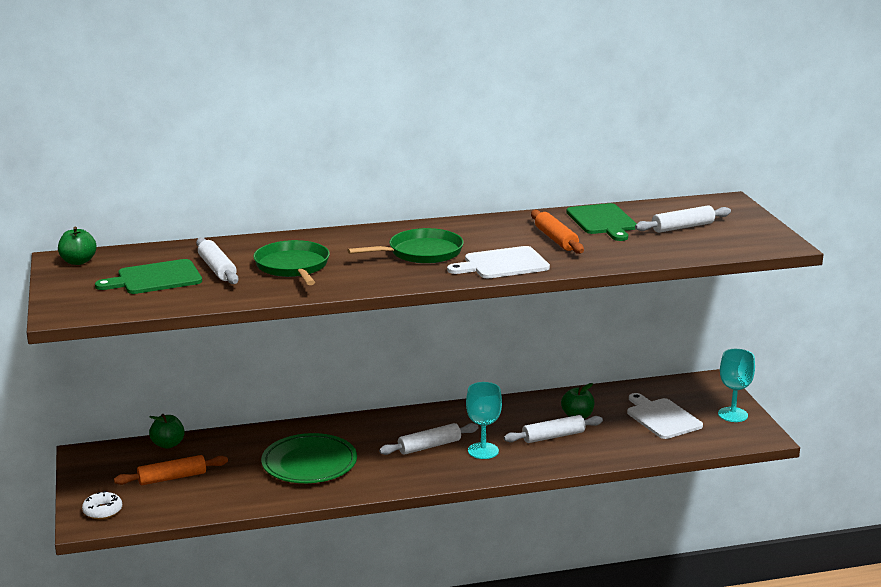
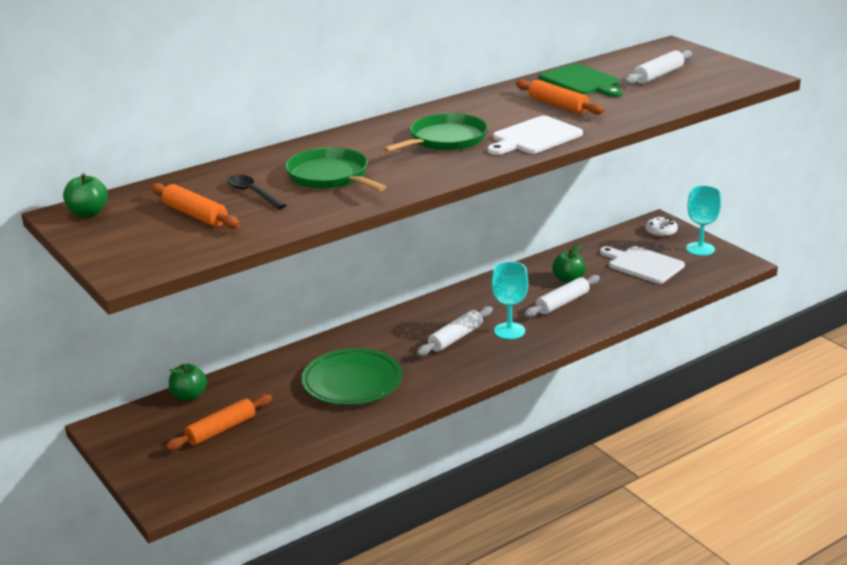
camera: 20 degrees left, 5 degrees up
white donut [82,491,122,519] -> white donut moved to [645,216,678,237]
green cutting board [95,259,202,294] -> orange rolling pin [151,183,240,229]
white rolling pin [196,237,239,284] -> black spoon [227,175,287,209]

